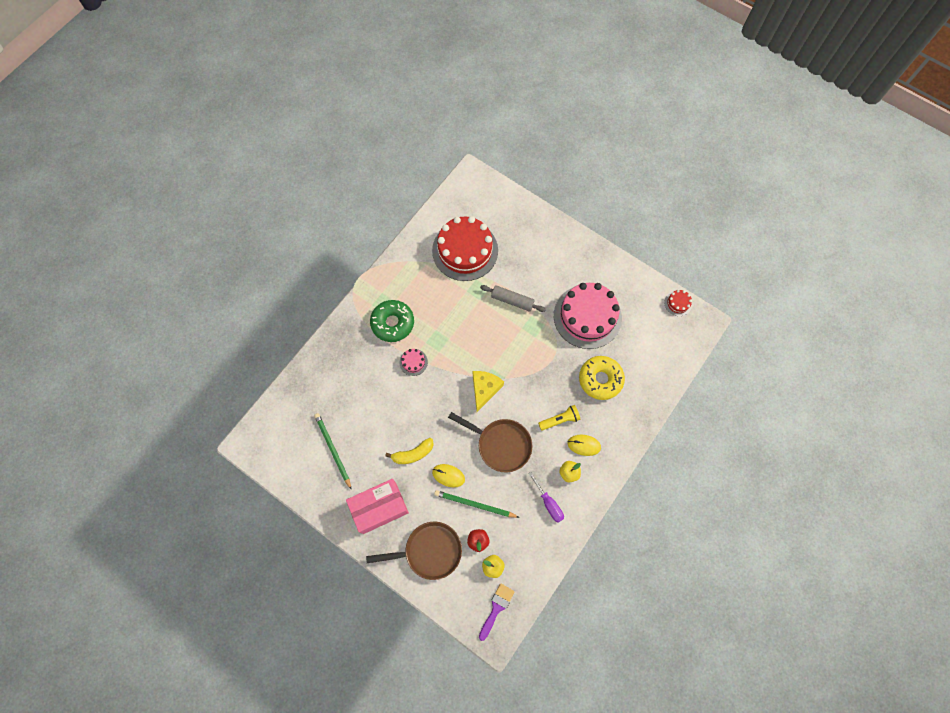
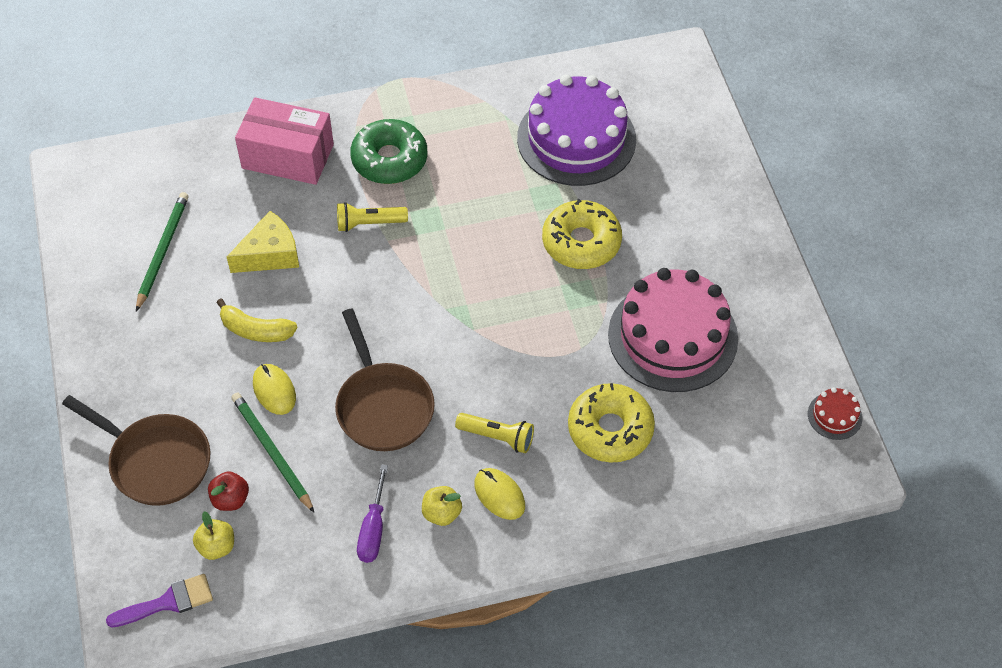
camera: 40 degrees right, 15 degrees down
pink box [346,479,409,534] -> pink box moved to [235,97,334,185]
pink cake [400,349,428,376] -> yellow flashlight [337,202,408,232]
red cake [432,216,498,281] -> purple cake [517,74,636,186]
yellow cheese [473,371,504,412] -> yellow cheese moved to [227,211,299,273]
grey rolling pin [480,285,546,312] -> yellow donut [542,199,622,269]

